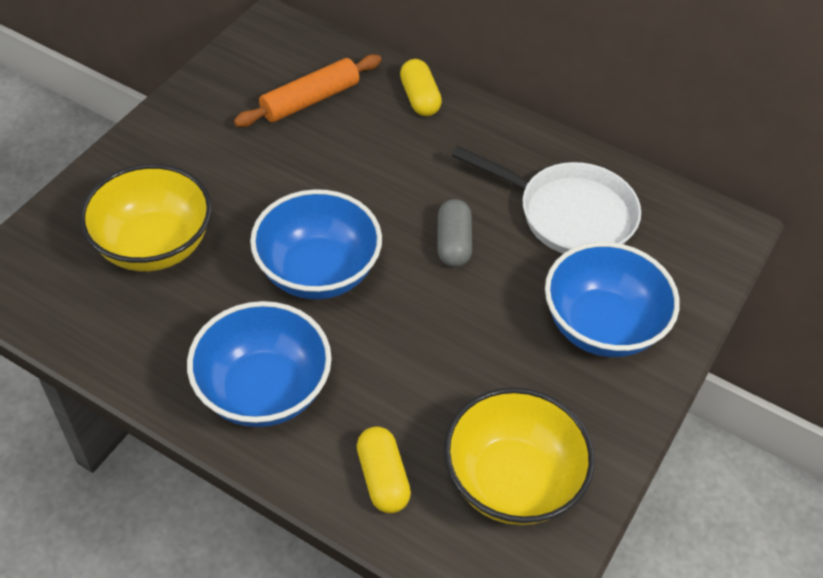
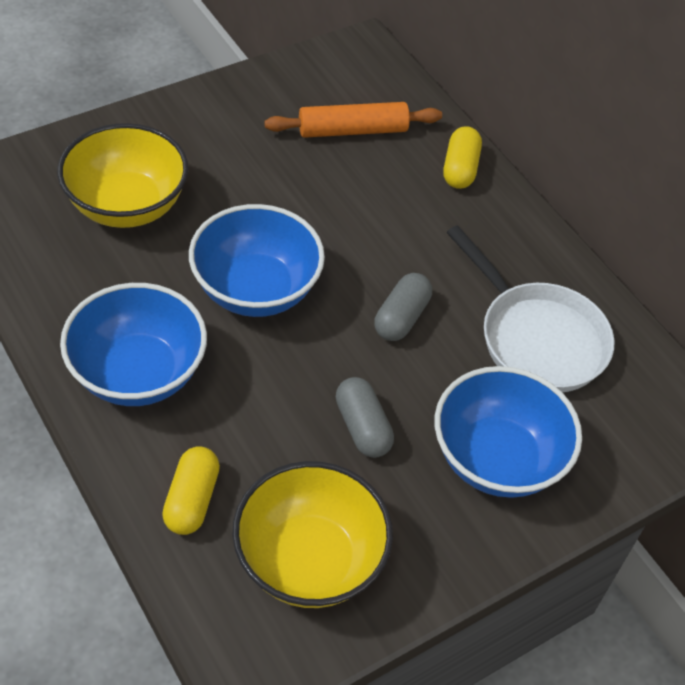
camera: 25 degrees right, 0 degrees up
none -> grey capsule [336,377,394,458]

